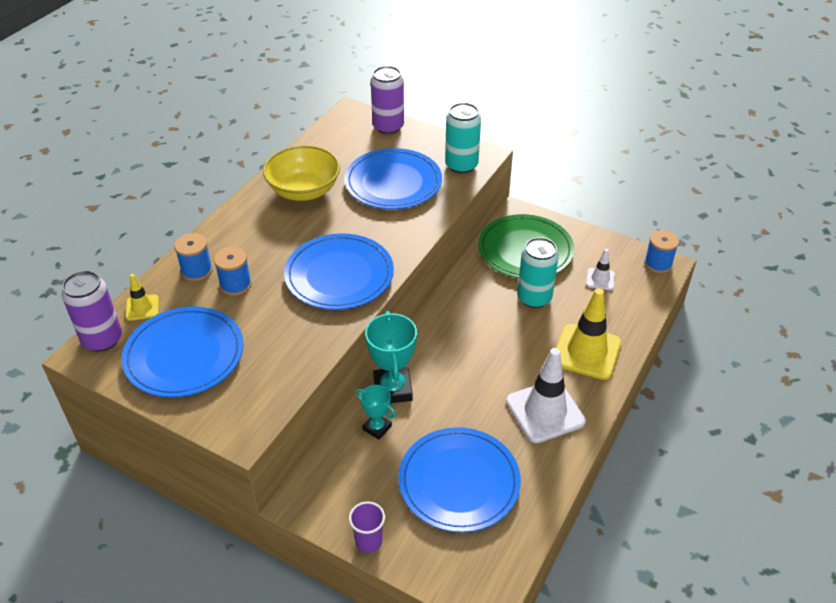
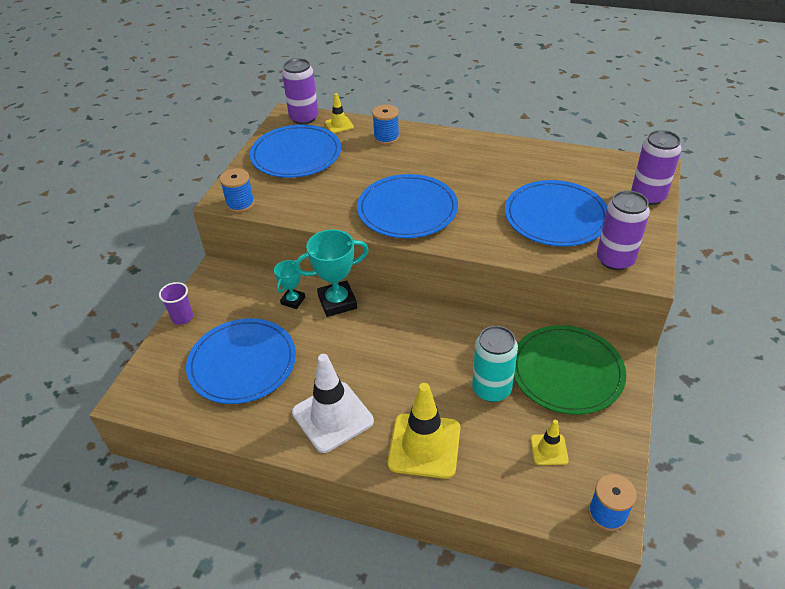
camera: 80 degrees right, 0 degrees up
blue spool [214,247,252,296] -> blue spool moved to [220,168,255,213]
yellow bowl [263,146,340,201] -> none
turquoise can [445,103,481,174] -> purple can [597,191,650,270]
white traffic cone [586,249,615,290] -> yellow traffic cone [531,420,569,465]

